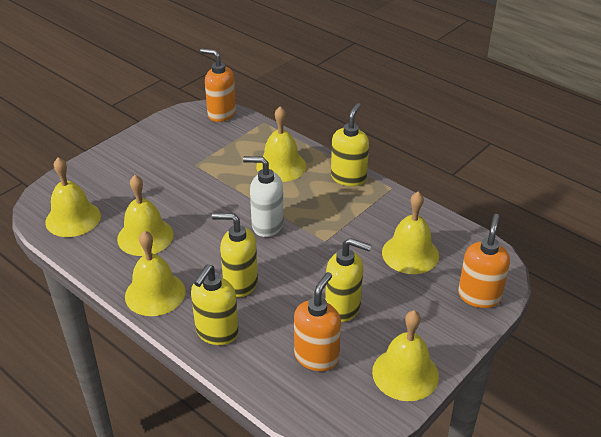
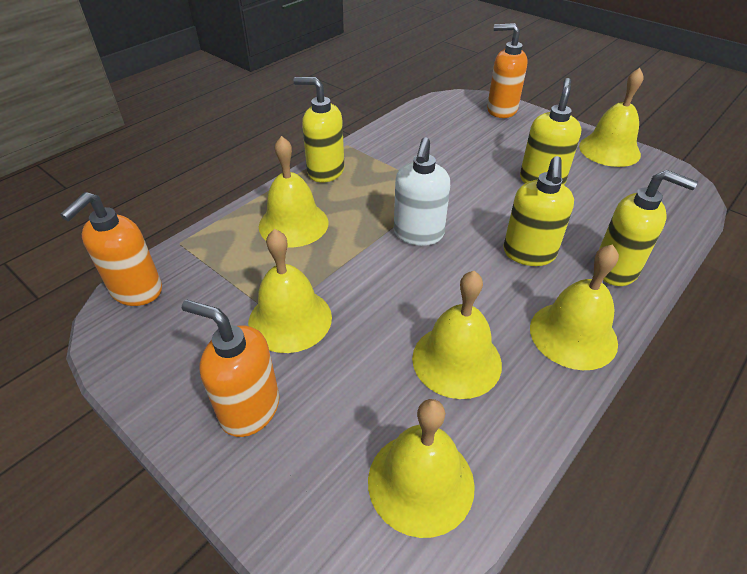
camera: 90 degrees left, 5 degrees up
orange soap dispenser [294,272,341,371] -> orange soap dispenser moved to [182,300,280,437]
yellow bell [382,192,439,274] -> yellow bell moved to [248,229,332,353]

